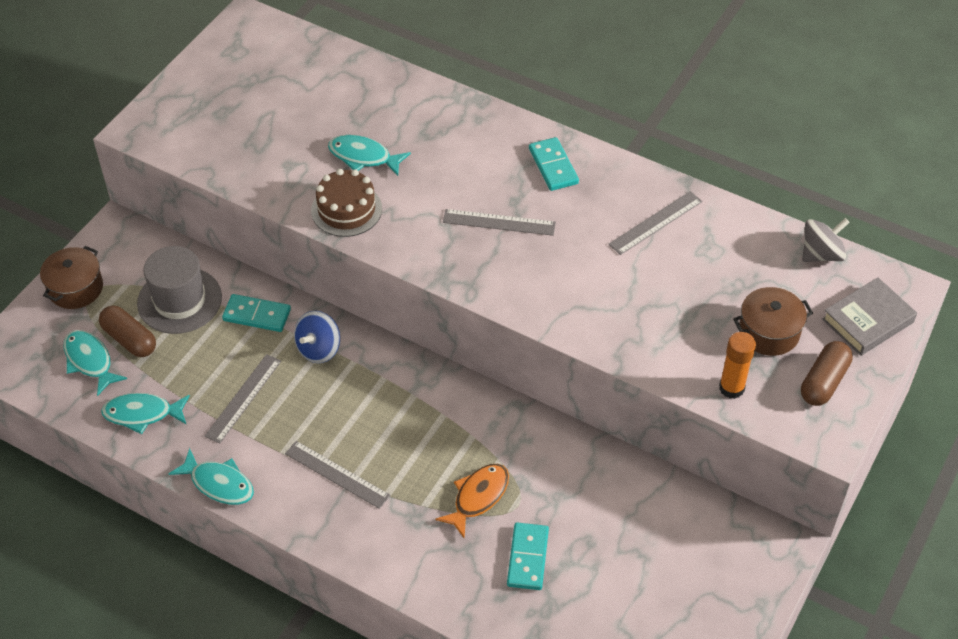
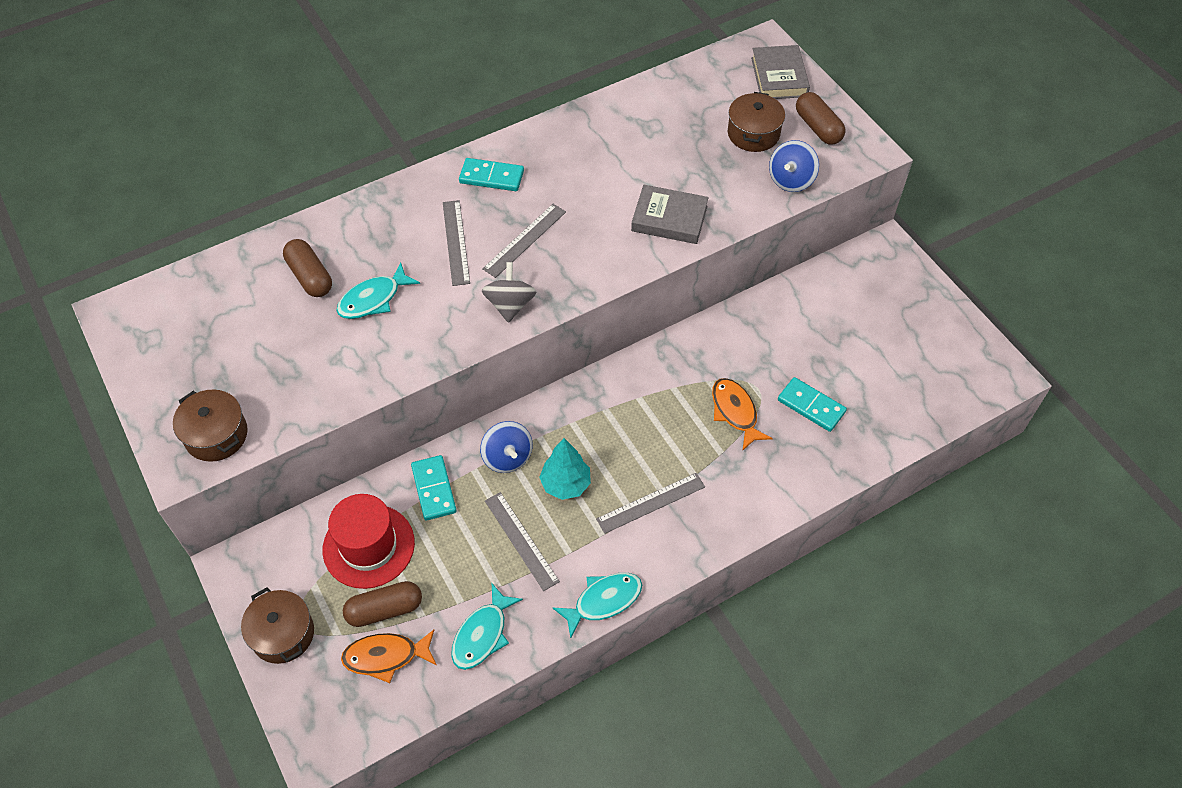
camera: 60 degrees left, 5 degrees up
turquoise fish [64,330,127,396] -> orange fish [341,630,436,683]
grey hat [137,246,222,334] -> red hat [323,494,415,589]
turquoise domino [222,294,291,332] -> turquoise domino turned 60 degrees counterclockwise [411,455,457,521]
brown cake [311,169,382,237] -> none
grey ruler [609,191,702,255] -> grey ruler moved to [443,200,470,286]
orange glue stick [719,332,756,399] -> blue spinning top [769,140,819,192]
grey spinning top [802,218,850,262] -> grey spinning top moved to [482,262,536,323]
none -> brown pot [173,389,248,462]
none -> brown capsule [283,239,332,297]
none -> turquoise tree [539,438,591,500]
none -> grey book [631,185,709,244]

